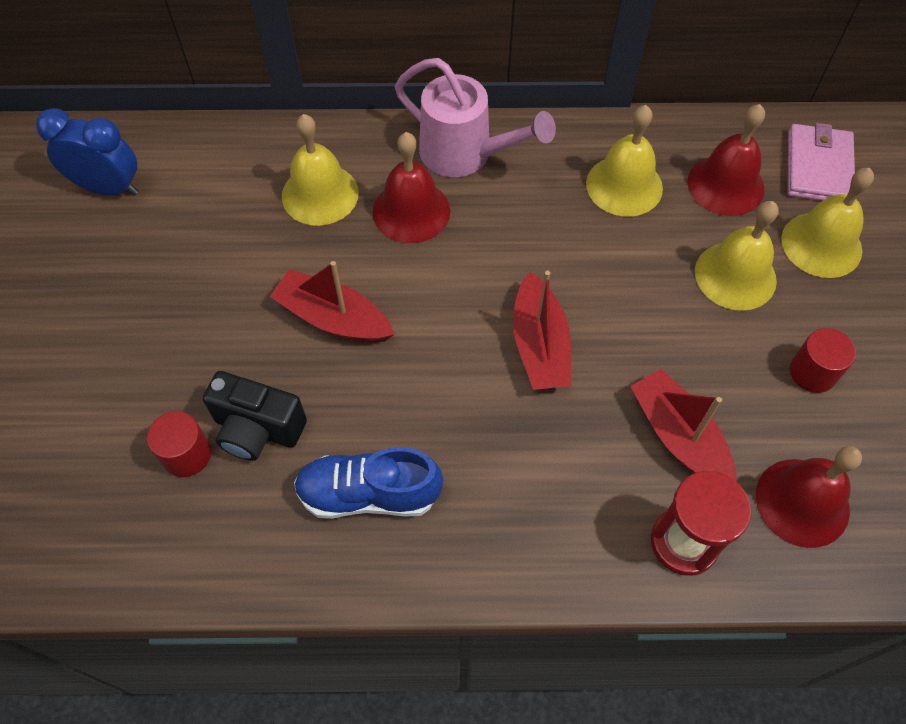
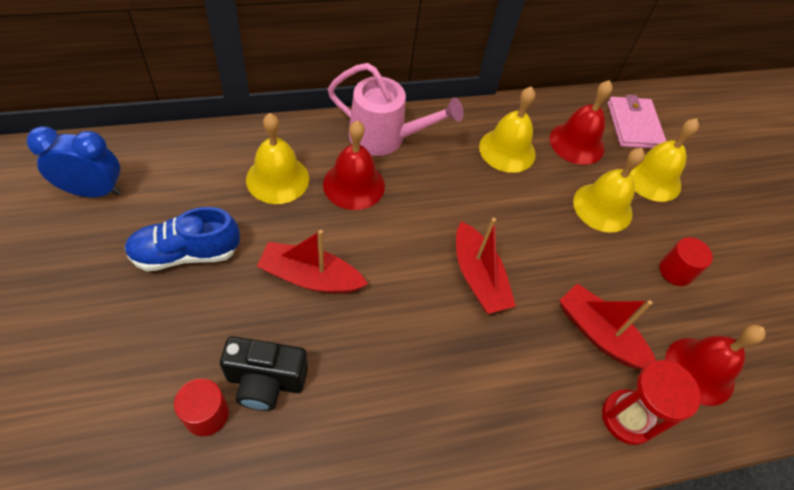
camera: 20 degrees left, 5 degrees down
blue shoe [294,447,443,519] -> blue shoe moved to [125,207,240,271]

